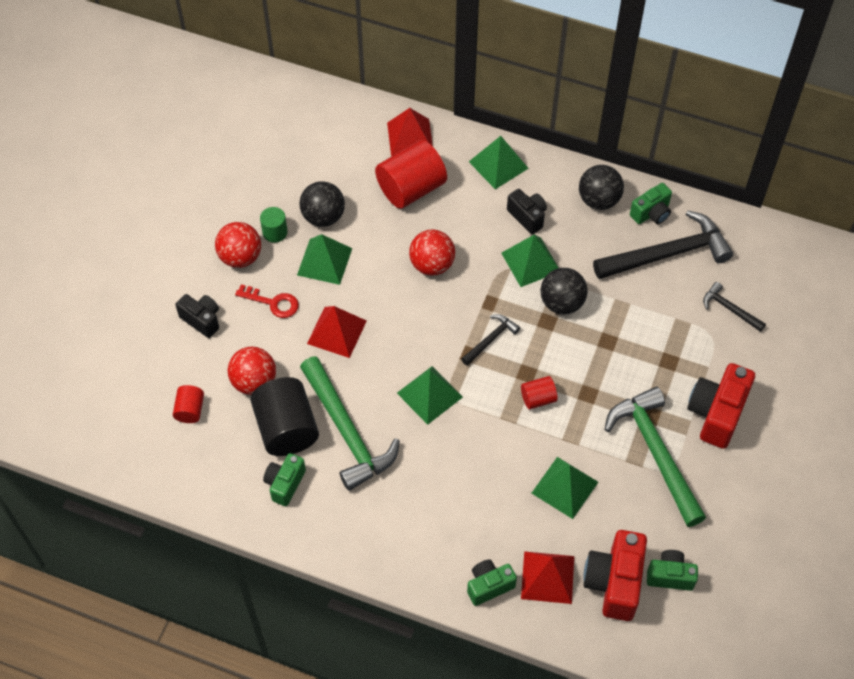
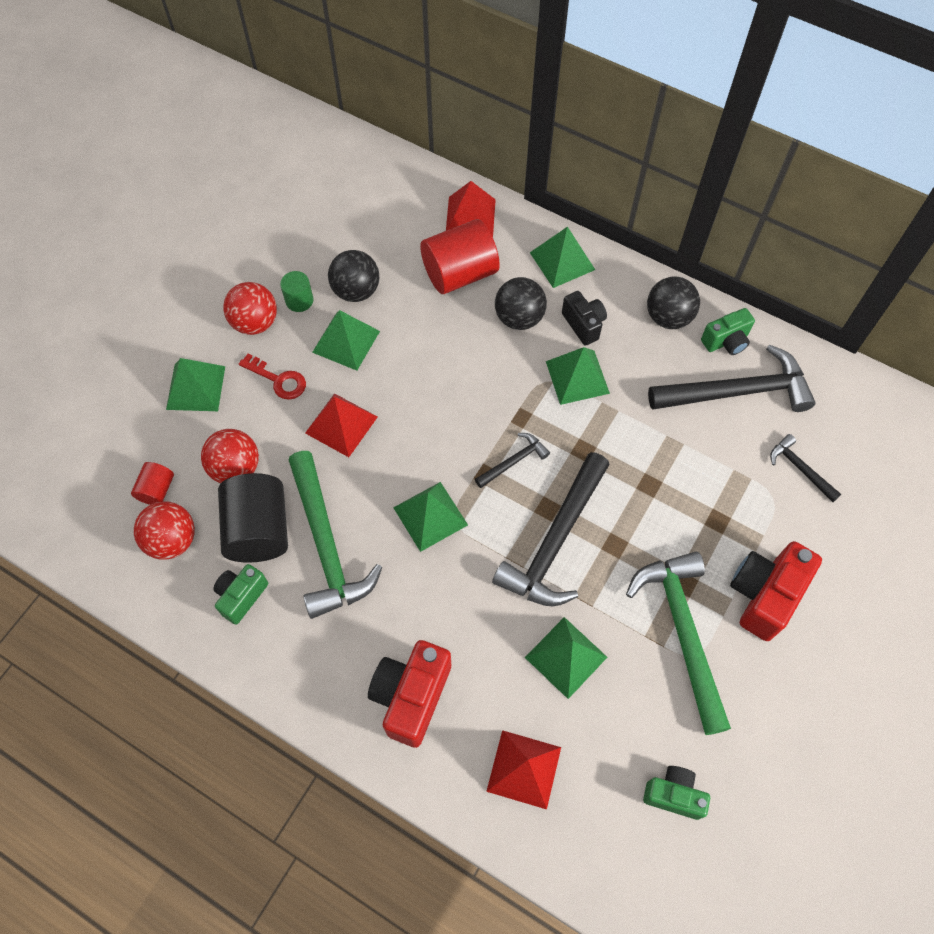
camera: 10 degrees right, 5 degrees up
black camera [176,294,219,338] -> green pyramid [166,358,225,411]
red ball [409,229,455,276] -> red ball moved to [134,501,195,560]
green camera [467,560,517,606] -> none
red cylinder [521,376,558,410] -> black hammer [492,452,610,607]
black ball [540,268,588,314] -> black ball moved to [495,277,547,330]
red camera [583,530,647,621] -> red camera moved to [368,640,451,748]

